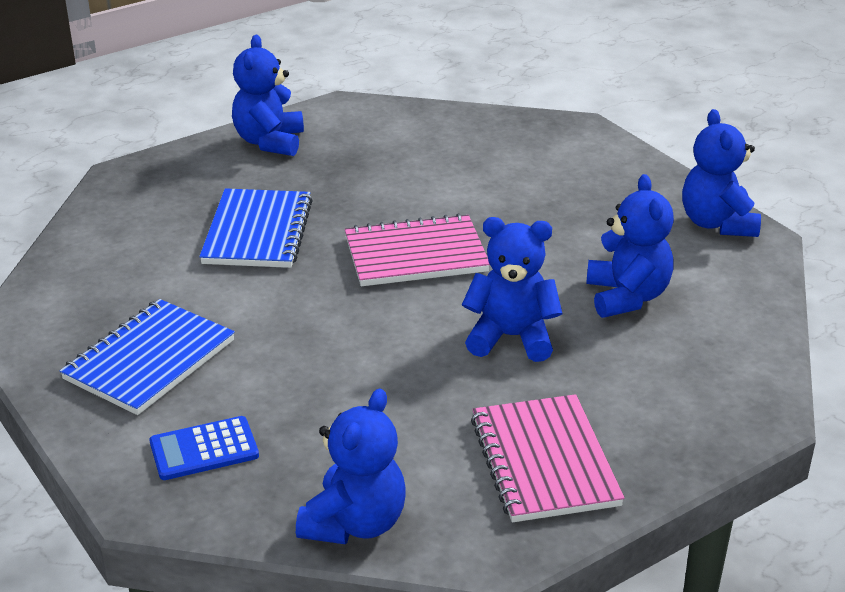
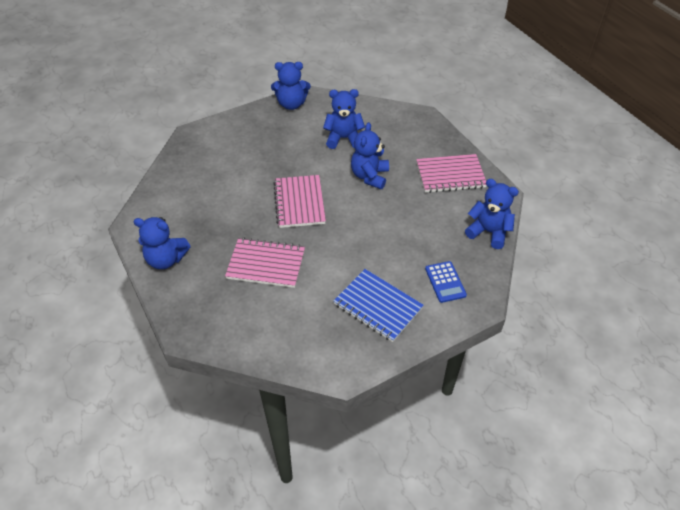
camera: 85 degrees left, 15 degrees up
blue notebook [199,188,313,268] -> pink notebook [225,238,305,288]

